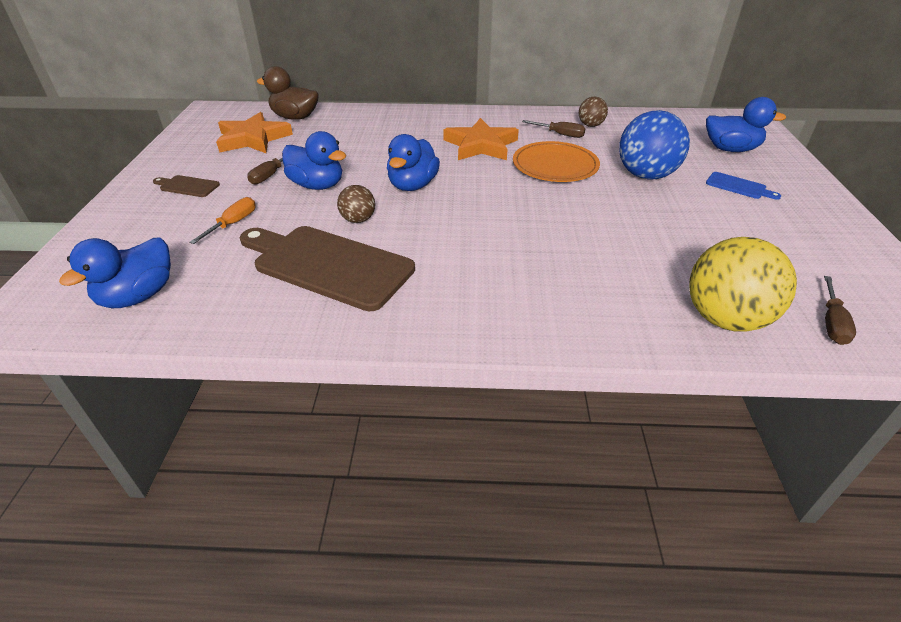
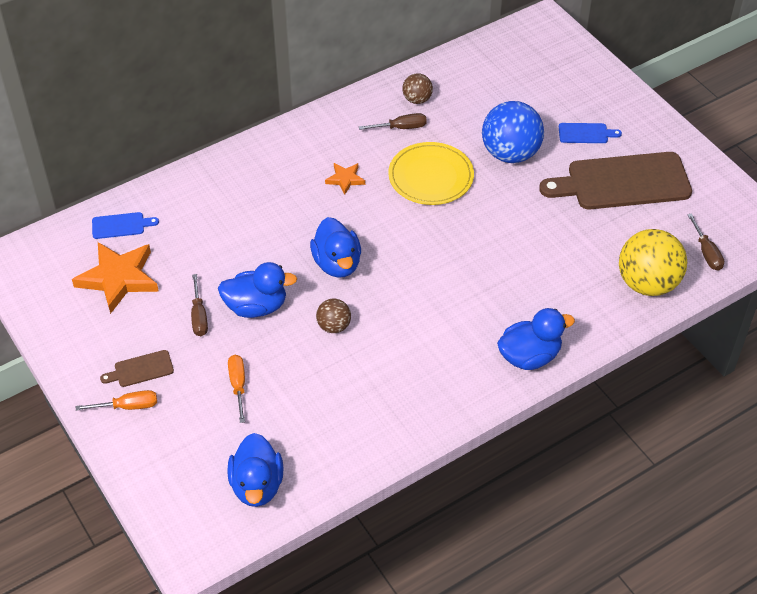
camera: 35 degrees left, 10 degrees up
brown cutting board [240,226,415,311] -> brown cutting board moved to [539,152,692,209]
brown duck [257,66,319,120] -> blue cutting board [92,212,159,239]
orange star [444,118,519,160] -> orange star [325,163,365,195], size x0.50
orange plate [513,141,600,182] -> yellow plate [388,142,474,205]
blue duck [706,97,786,152] -> blue duck moved to [497,308,575,370]
none -> orange screwdriver [76,390,157,411]

